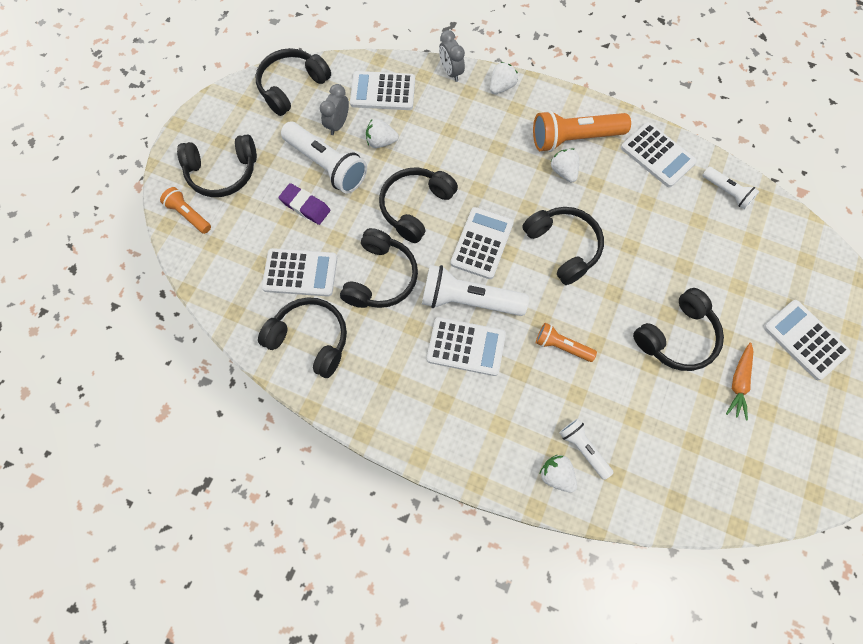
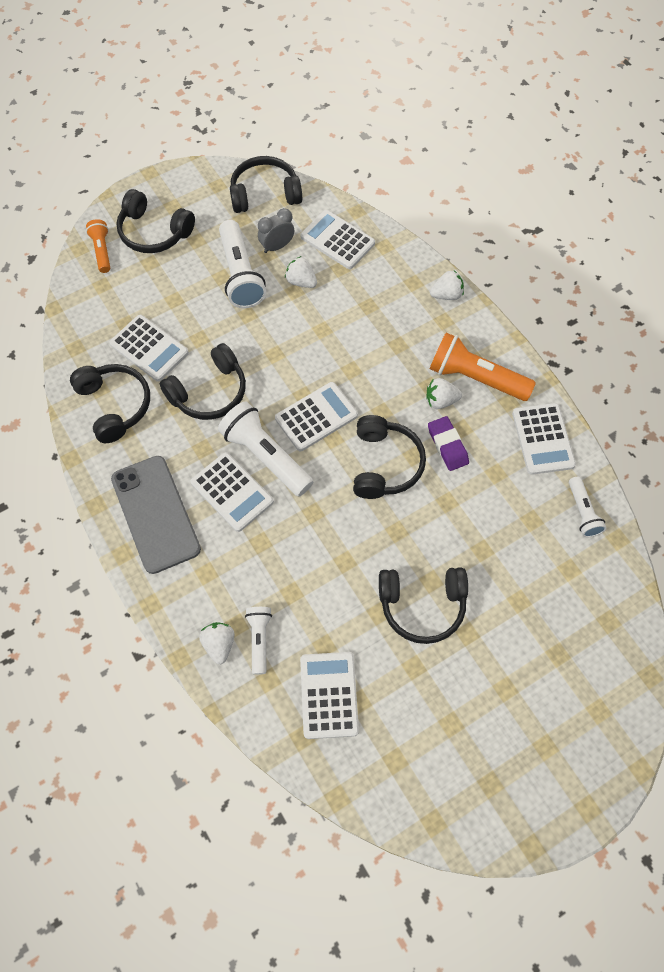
camera: 35 degrees right, 5 degrees down
purple eraser [279,183,331,225] -> purple eraser moved to [428,416,469,471]
black headphones [379,167,458,243] -> none
grey clock [439,30,465,82] -> none
orange flashlight [536,323,597,362] -> none
white strawberry [550,148,579,183] -> white strawberry turned 105 degrees counterclockwise [426,378,462,409]
orange carrot [726,342,753,421] -> none
white calculator [764,300,851,380] -> white calculator moved to [300,652,359,739]
none -> grey phone [111,456,201,574]

